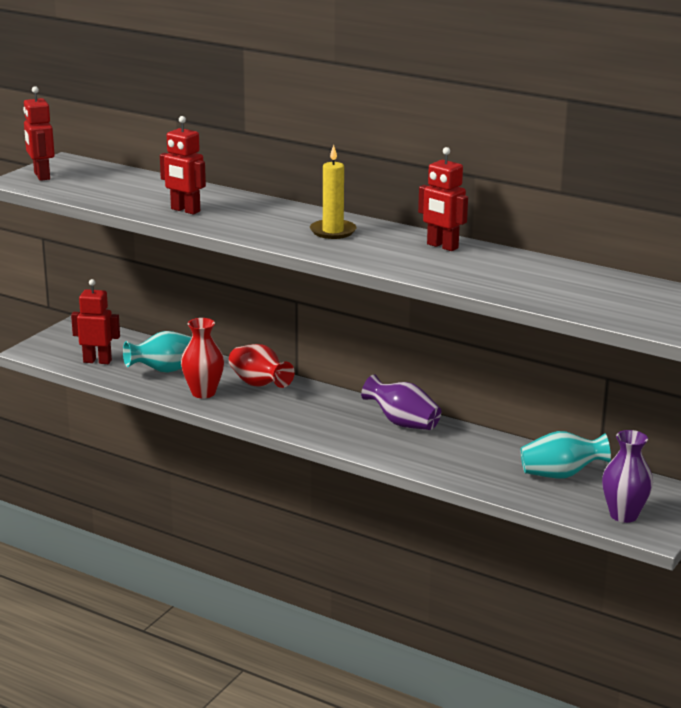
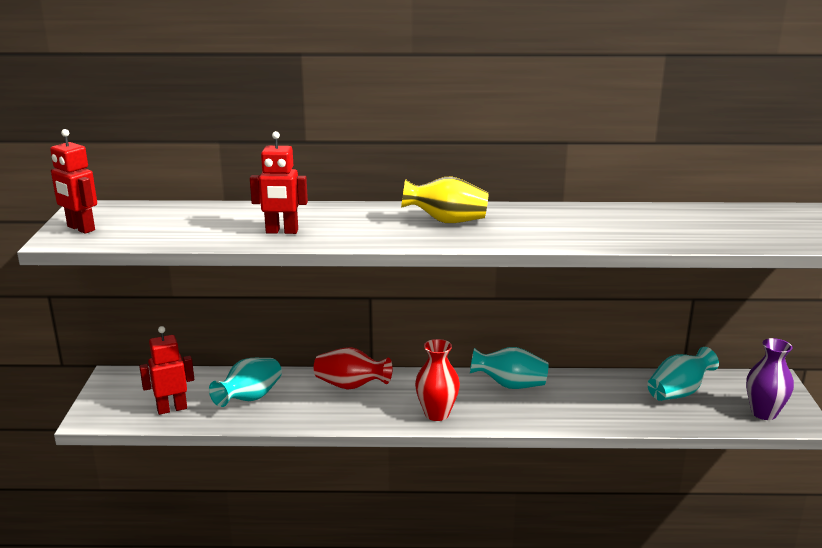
camera: 30 degrees left, 0 degrees up
red vase [181,318,224,398] -> red vase moved to [415,339,460,421]
yellow candle [310,145,357,239] -> yellow vase [401,177,488,223]
purple vase [361,375,441,430] -> turquoise vase [470,347,549,389]
red robot [418,147,468,251] -> none

